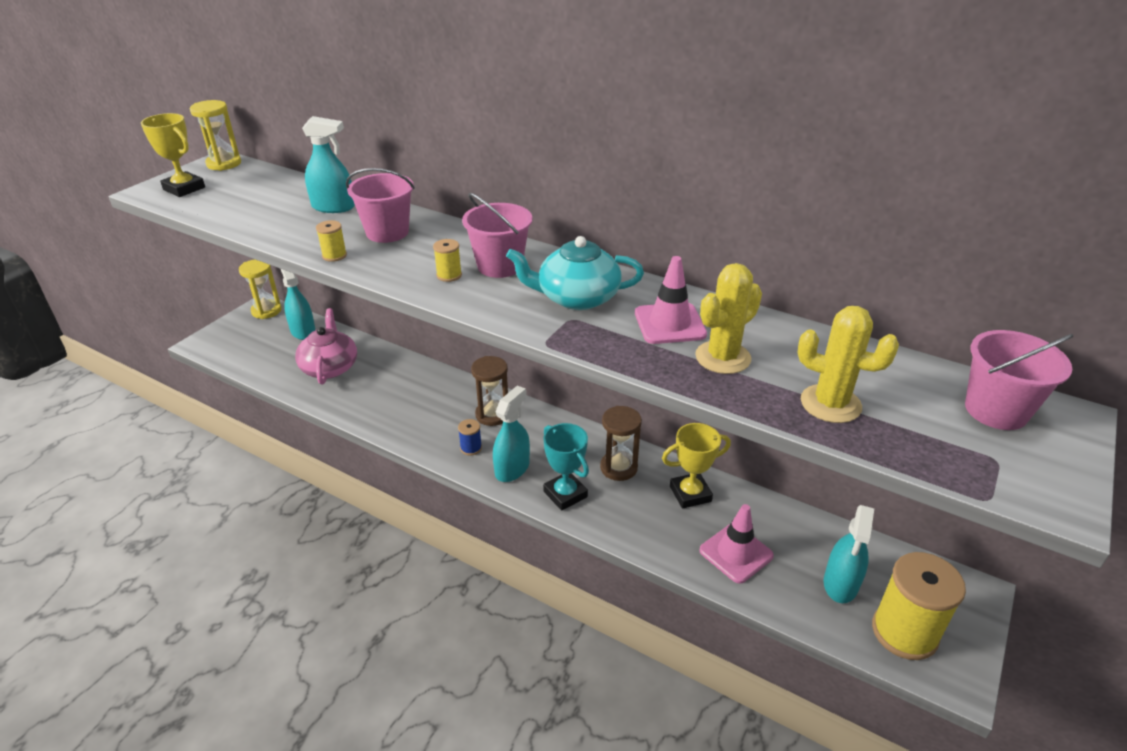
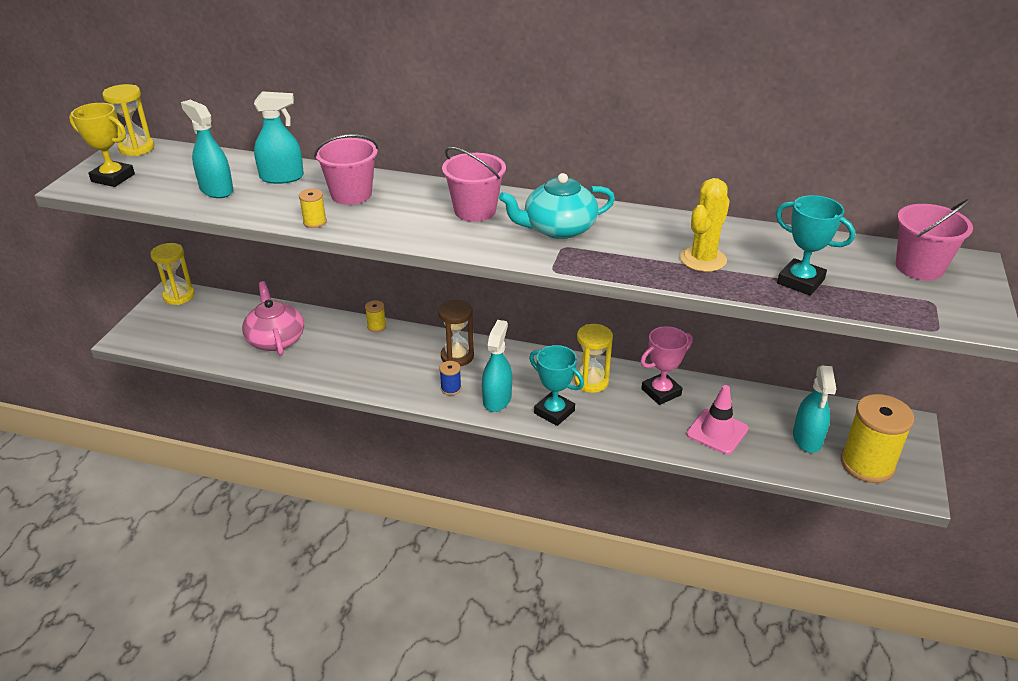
camera: 15 degrees left, 0 degrees up
turquoise spray bottle [281,269,315,340] -> turquoise spray bottle moved to [181,100,233,198]
yellow spool [433,239,462,282] -> yellow spool moved to [365,300,386,332]
brown hourglass [600,406,642,481] -> yellow hourglass [574,324,613,393]
pink traffic cone [635,256,707,344] -> none
yellow trophy [662,423,731,508] -> pink trophy [641,326,693,405]
yellow cactus [797,306,899,423] -> turquoise trophy [776,195,855,296]

